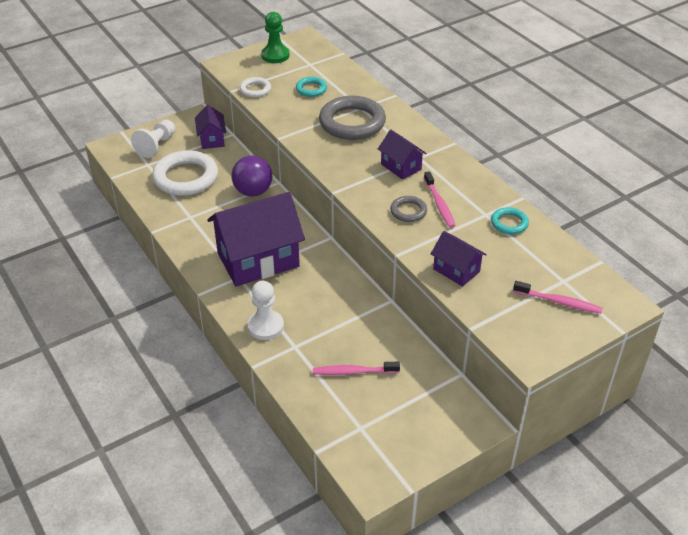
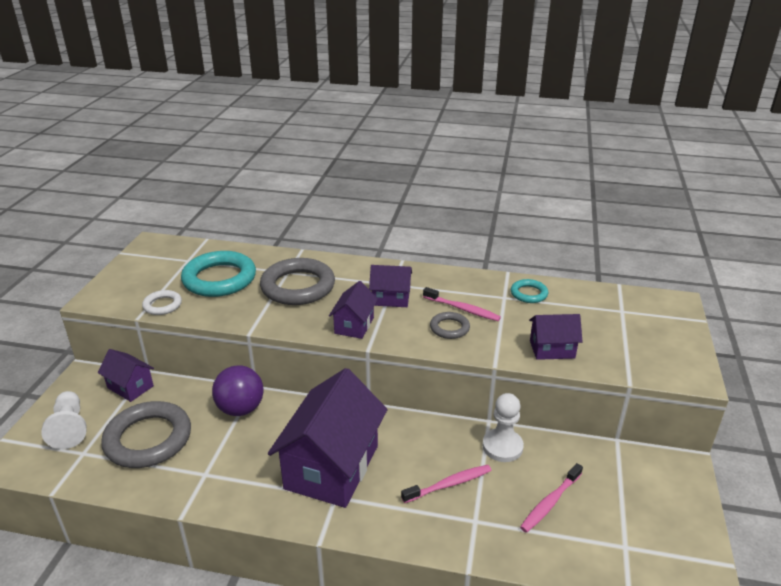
camera: 45 degrees left, 10 degrees down
white ring [152,150,218,196] -> grey ring [101,401,191,468]
white pawn [248,281,284,340] -> white pawn moved to [482,393,524,462]
green pawn [261,12,290,63] -> none
turquoise ring [296,77,327,97] -> turquoise ring [181,251,256,297], size x2.02
pink toothbrush [513,281,603,314] -> pink toothbrush moved to [401,465,491,503]
none -> purple house [329,281,378,339]

